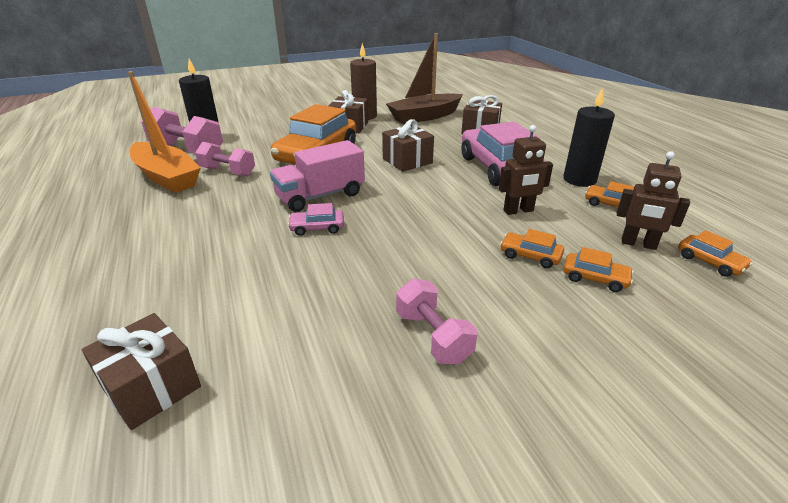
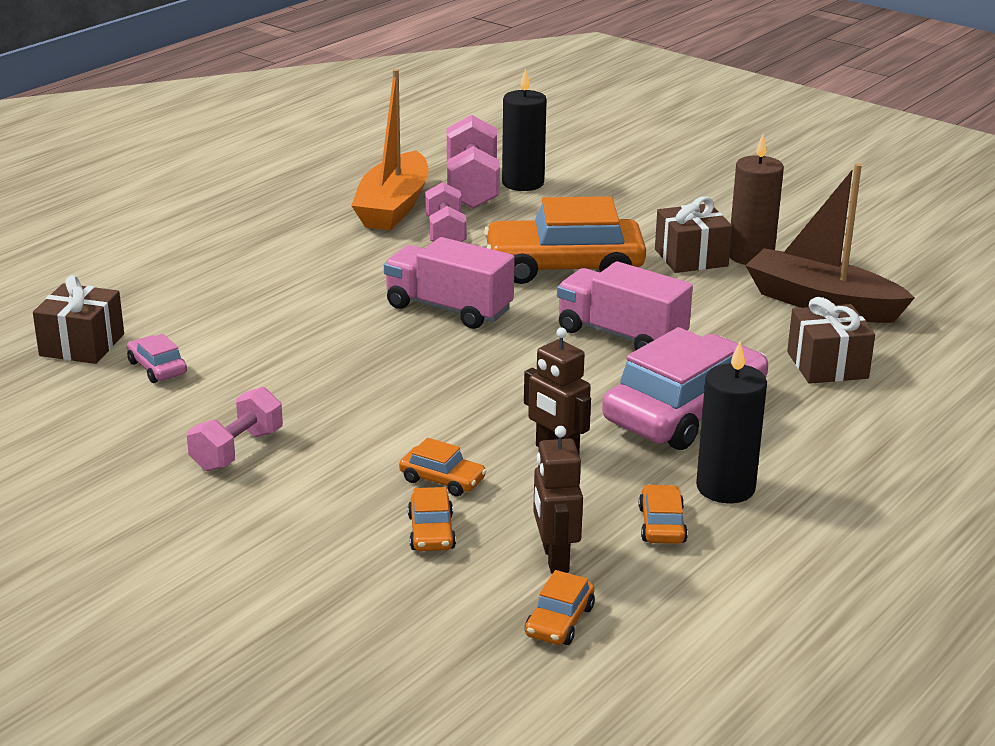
camera: 60 degrees right, 5 degrees down
pink car [288,203,344,236] -> pink car moved to [127,334,187,383]
brown gift [382,119,434,172] -> pink truck [557,262,693,350]
orange car [500,229,564,268] -> orange car turned 120 degrees clockwise [399,438,486,496]

